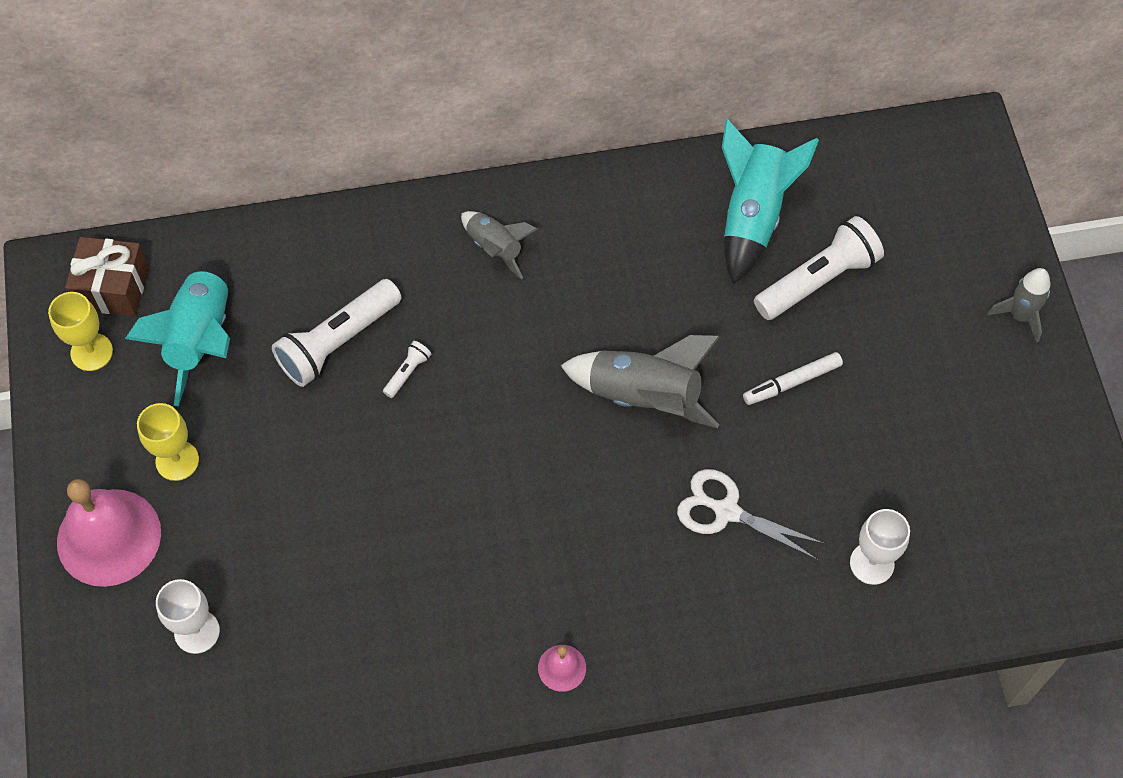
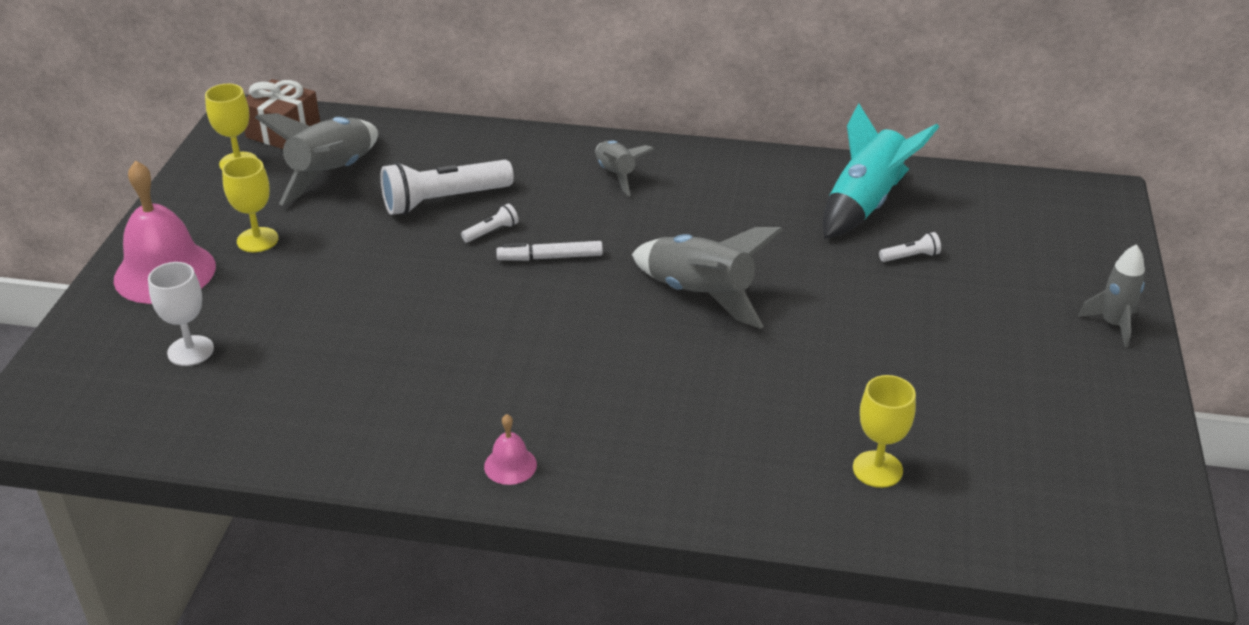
camera: 20 degrees right, 25 degrees down
turquoise rocket [125,259,230,406] -> grey rocket [255,113,378,206]
white scissors [677,469,825,560] -> none
white marker [743,352,843,405] -> white marker moved to [496,241,603,261]
white flashlight [754,216,884,320] -> white flashlight [879,232,941,262], size x0.44
white goblet [850,509,910,585] -> yellow goblet [853,375,916,488]

